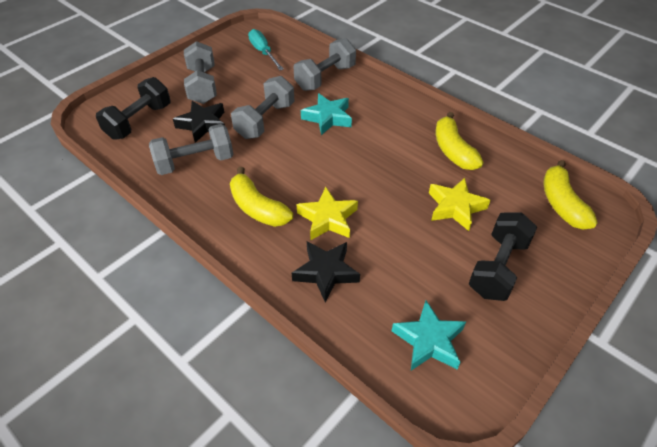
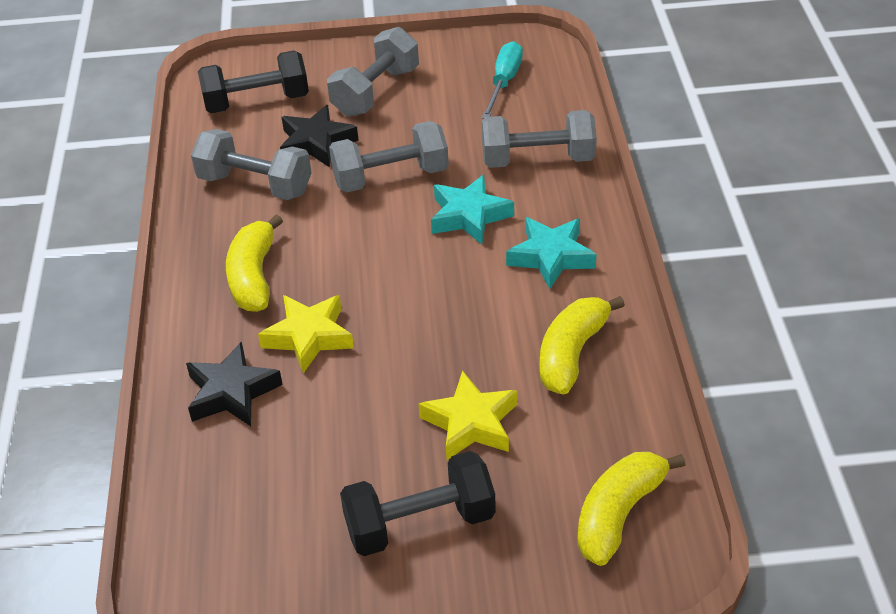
camera: 45 degrees right, 5 degrees down
turquoise star [392,300,466,370] -> turquoise star moved to [506,217,596,289]

